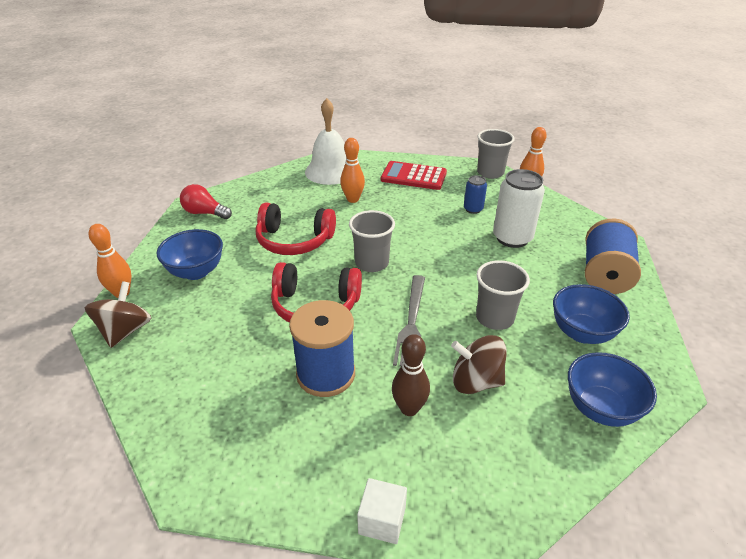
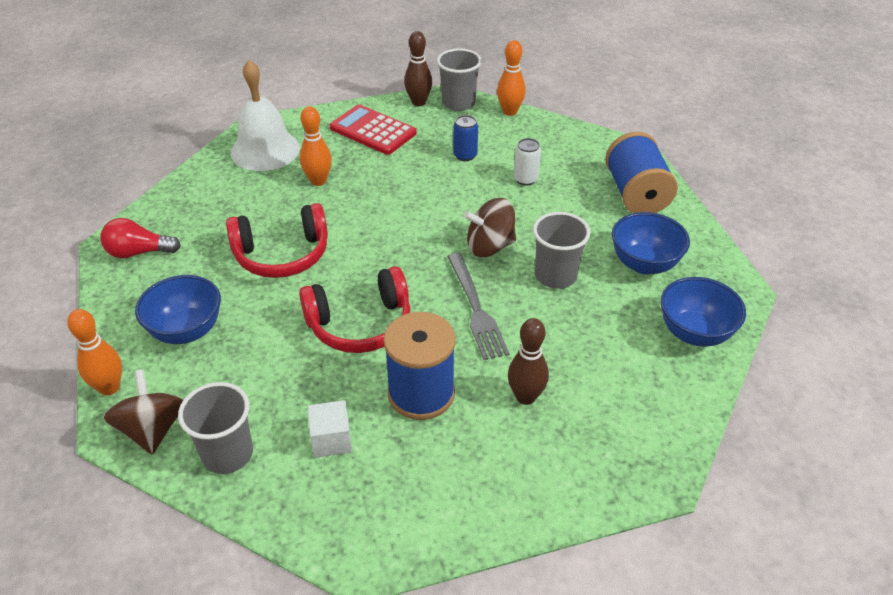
camera: 25 degrees left, 5 degrees up
grey cup [349,210,395,272] -> grey cup moved to [178,382,253,474]
white cube [357,478,407,544] -> white cube moved to [308,400,352,458]
red calculator [381,161,447,190] -> red calculator turned 45 degrees clockwise [330,104,417,155]
brown spinning top [451,335,507,394] -> brown spinning top moved to [464,198,516,257]
white can [493,169,545,248] -> white can [514,138,541,186], size x0.53
none -> brown bowling pin [404,31,432,106]

